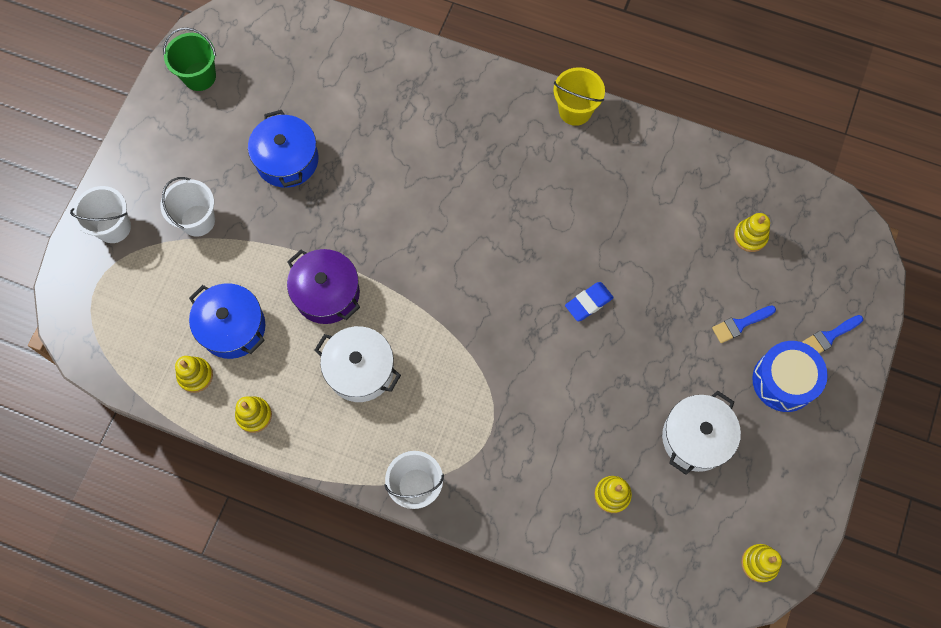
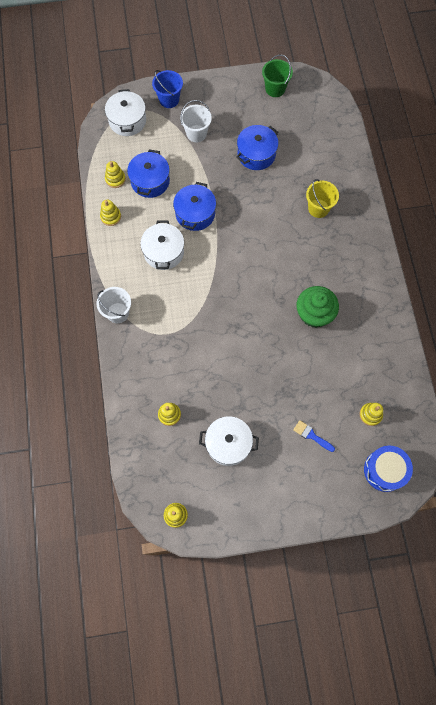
camera: 60 degrees right, 0 degrees up
white bucket [70,186,131,243] -> blue bucket [152,70,183,108]
purple pot [287,249,360,324] -> blue pot [173,182,216,231]
yellow bucket [553,67,605,126] -> yellow bucket moved to [306,179,339,218]
blue eraser [565,282,614,321] -> none
blue drum [752,341,828,412] -> blue drum moved to [364,446,413,492]
blue brush [802,315,863,353] -> none
none -> white pot [105,89,146,136]
none -> green cupcake [297,286,339,328]

